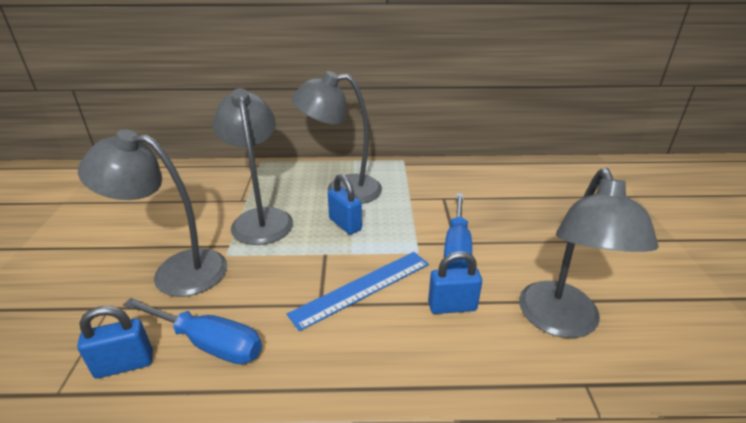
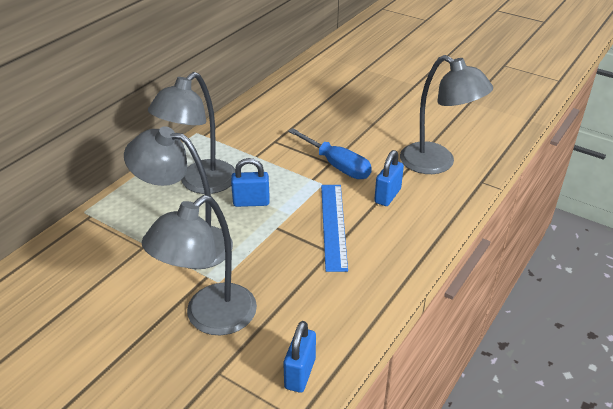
camera: 55 degrees left, 5 degrees up
blue screwdriver [123,298,262,364] -> none

